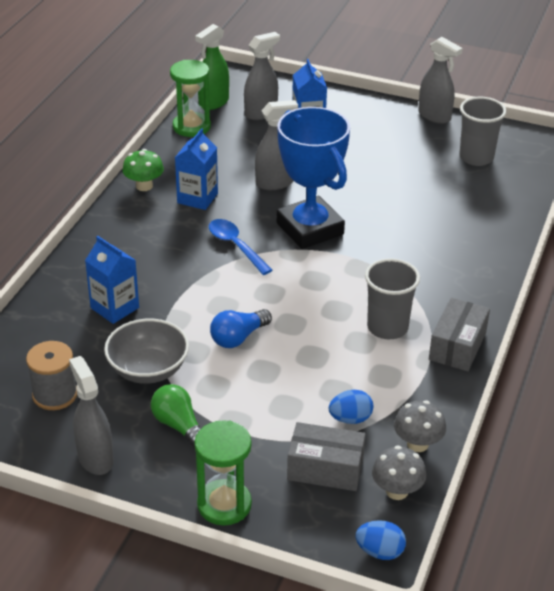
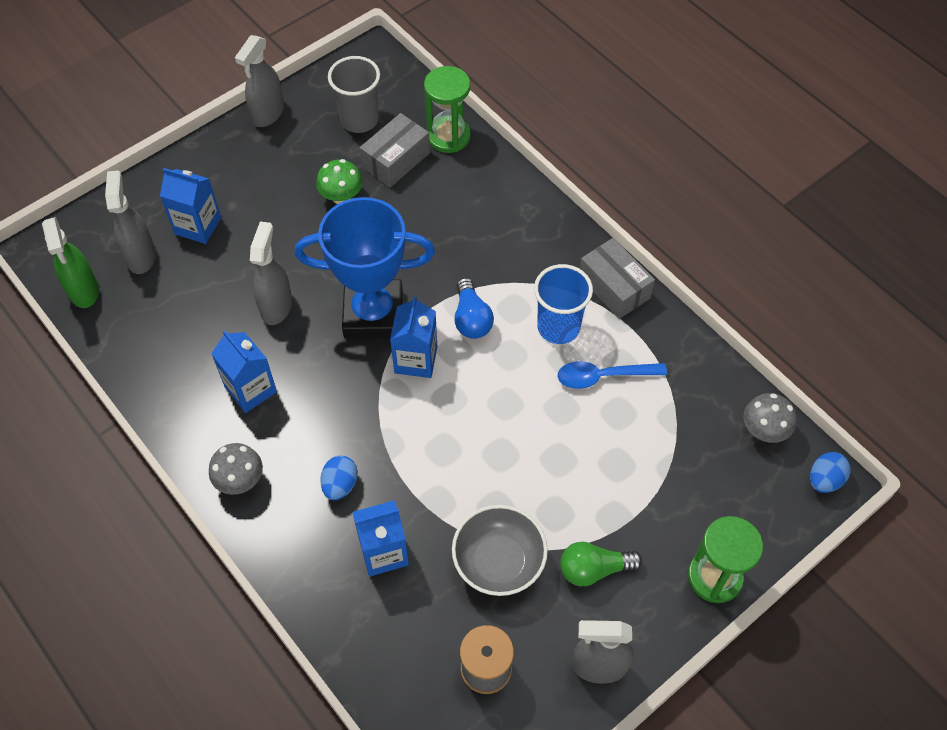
camera: 60 degrees left, 20 degrees up
green mushroom [122,149,164,191] -> green mushroom moved to [316,159,363,204]
green hourglass [170,60,211,137] -> green hourglass moved to [424,66,471,153]
blue spoon [209,219,272,275] -> blue spoon moved to [558,361,667,389]
blue light bulb [210,309,272,348] -> blue light bulb moved to [455,278,494,339]
grey box [287,422,365,491] -> grey box moved to [360,113,430,187]
blue egg [329,390,374,424] -> blue egg moved to [320,455,358,500]
grey cup [365,258,420,339] -> blue cup [534,264,593,344]
grey mushroom [394,400,446,452] -> grey mushroom moved to [209,443,263,495]
grey spray bottle [418,37,463,124] -> grey spray bottle turned 135 degrees clockwise [235,35,284,127]
none -> blue carton [390,296,437,378]

